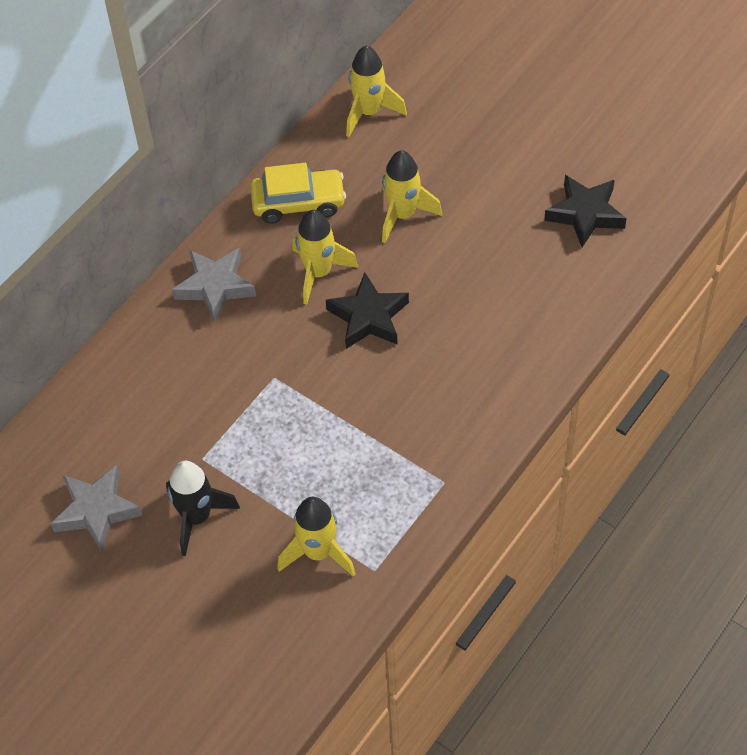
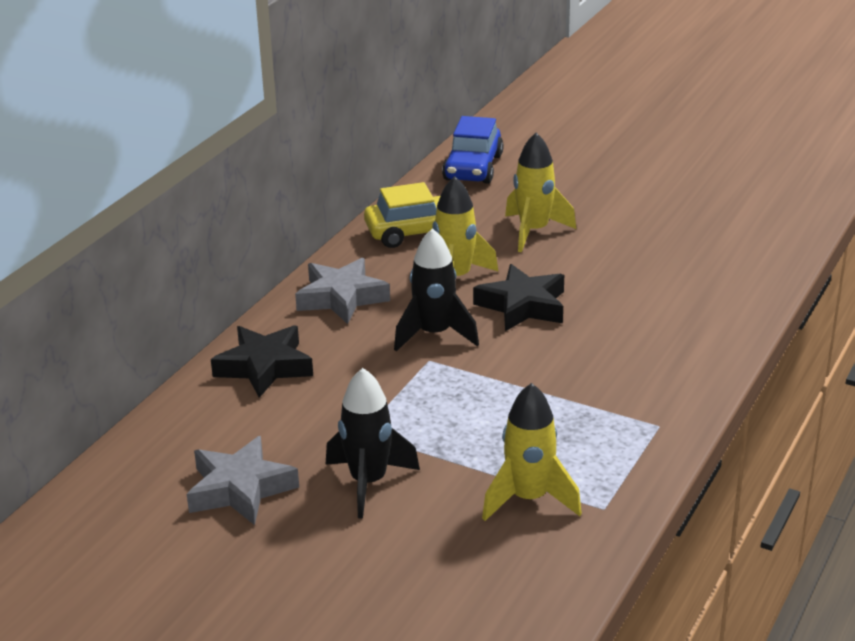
camera: 10 degrees left, 25 degrees down
yellow rocket [346,46,407,137] -> blue car [442,116,504,184]
black star [544,175,627,247] -> black star moved to [211,325,313,398]
none -> black rocket [394,228,479,352]

